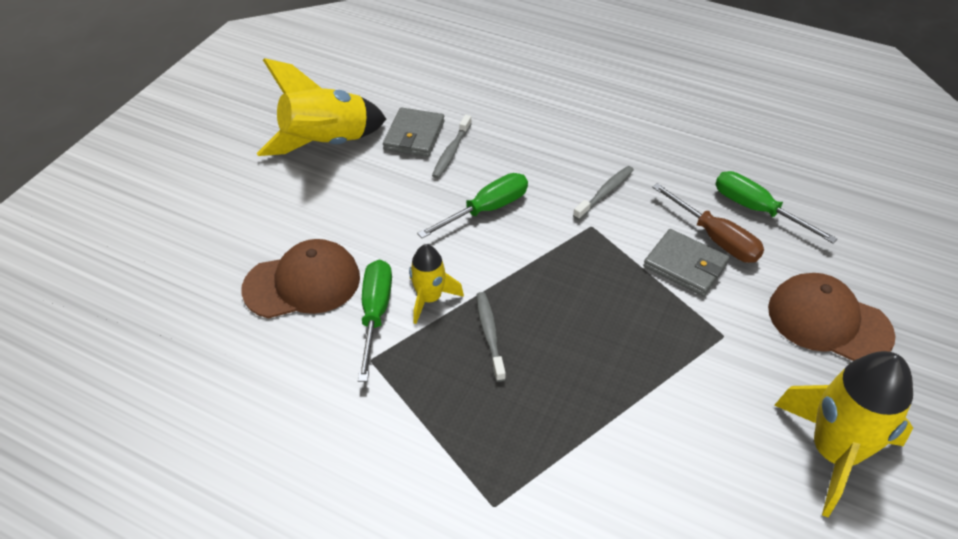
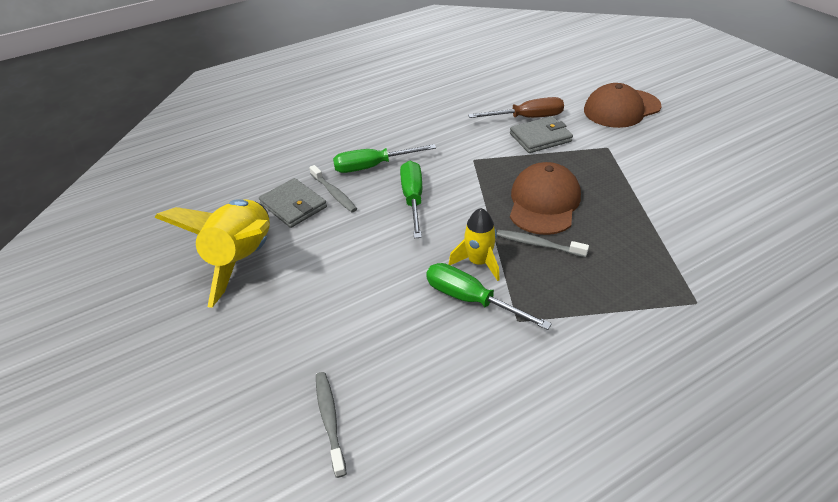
camera: 55 degrees left, 5 degrees down
brown cap [241,239,360,318] -> brown cap moved to [510,162,581,235]
grey toothbrush [573,166,634,220] -> grey toothbrush moved to [316,372,347,478]
green screwdriver [715,171,838,244] -> green screwdriver moved to [333,144,436,173]
yellow rocket [774,351,913,518] -> none

